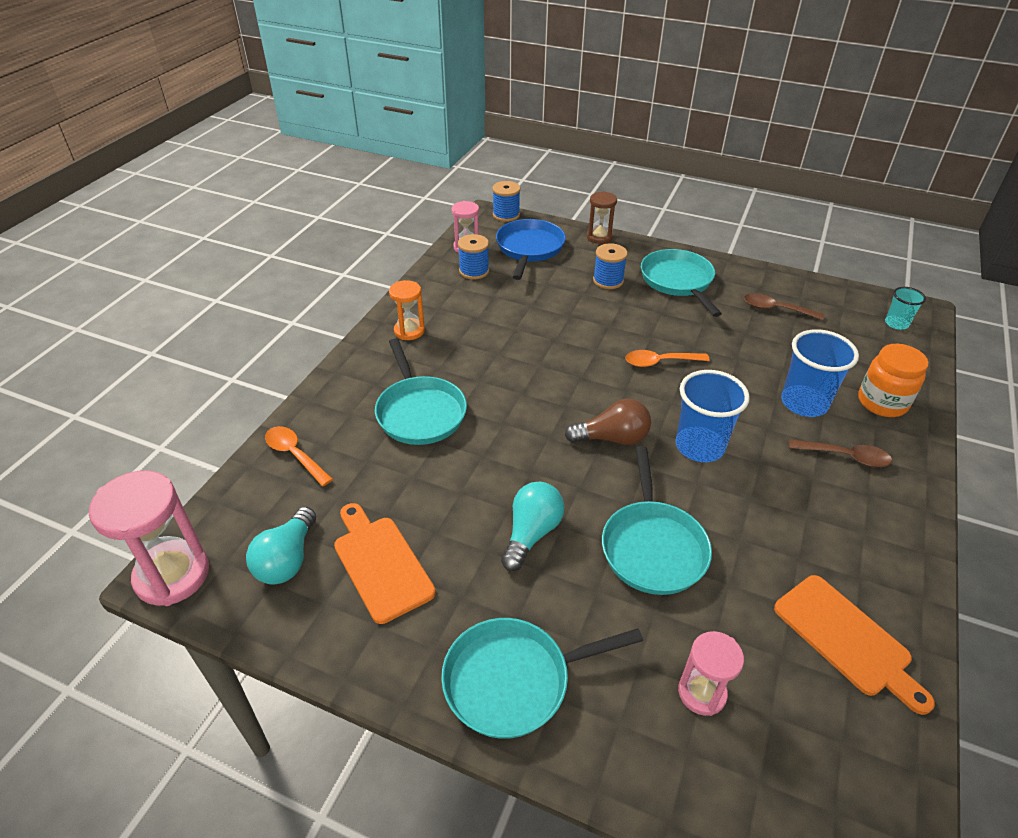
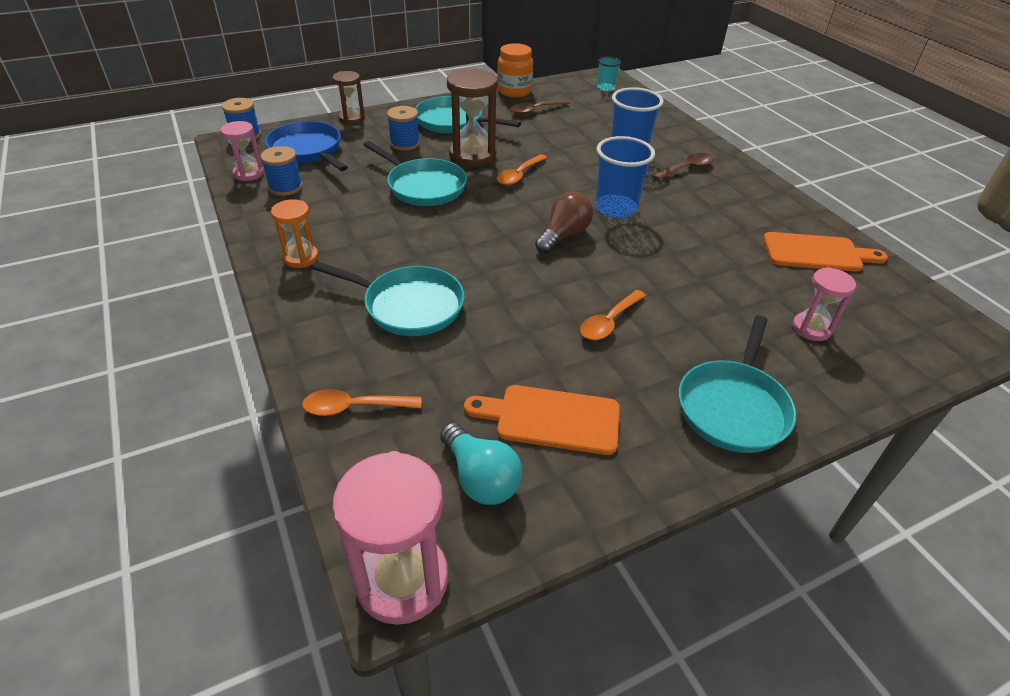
camera: 50 degrees left, 0 degrees up
turquoise light bulb [501,482,565,571] -> orange spoon [580,290,646,340]
turquoise pan [602,446,712,595] -> turquoise pan moved to [363,141,467,206]
orange jar [858,344,928,417] -> orange jar moved to [497,43,533,98]
none -> brown hourglass [447,68,498,167]

